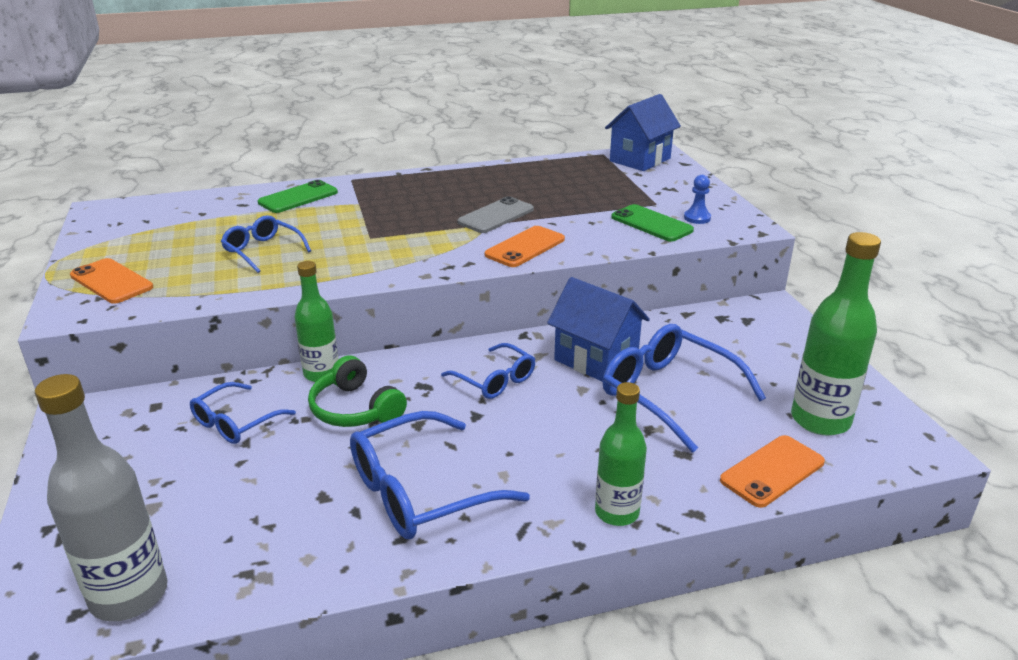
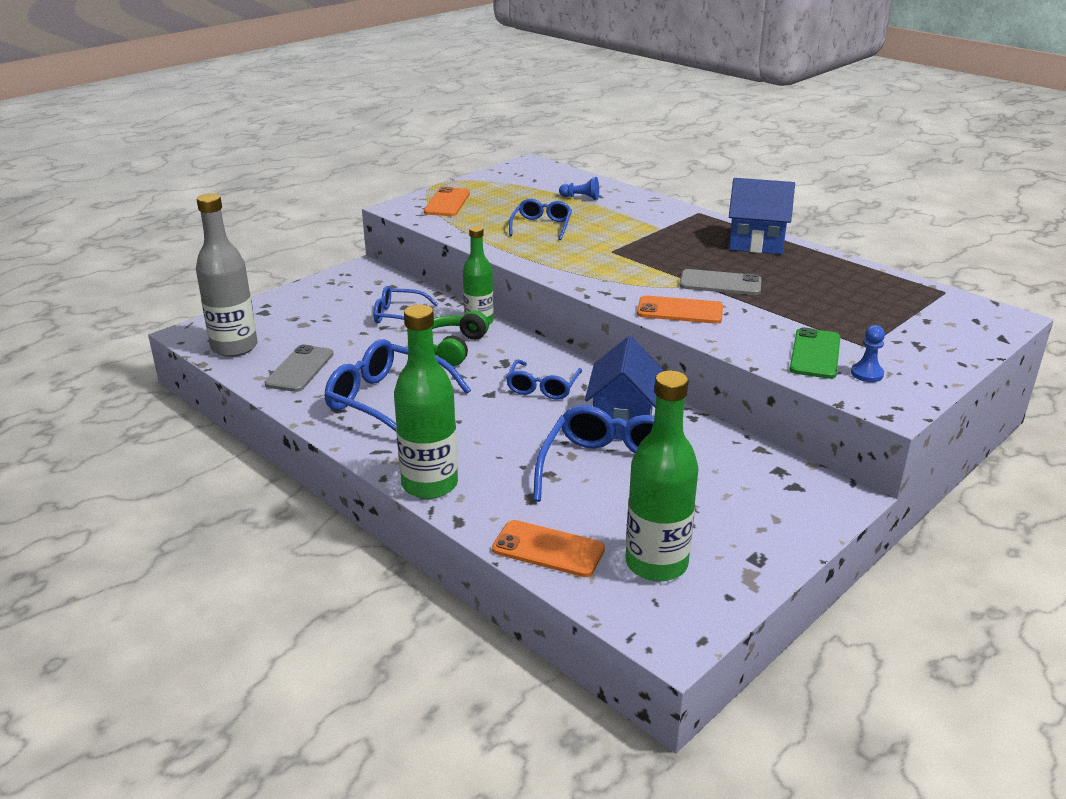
camera: 60 degrees right, 0 degrees up
green phone [258,180,338,213] -> none
green bottle [595,382,647,526] -> green bottle [394,304,458,499], size x1.51
blue house [605,94,681,171] -> blue house moved to [729,178,795,254]
none -> grey phone [264,345,334,392]
none -> blue pawn [559,177,599,200]

